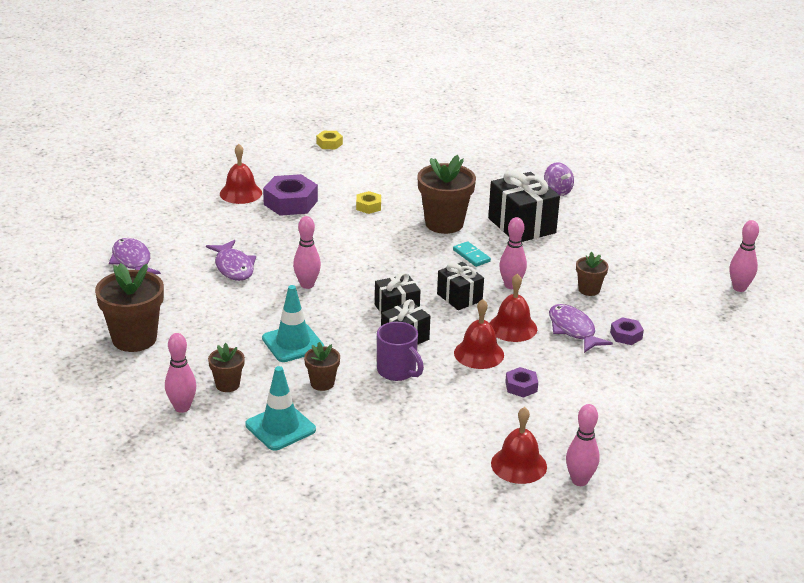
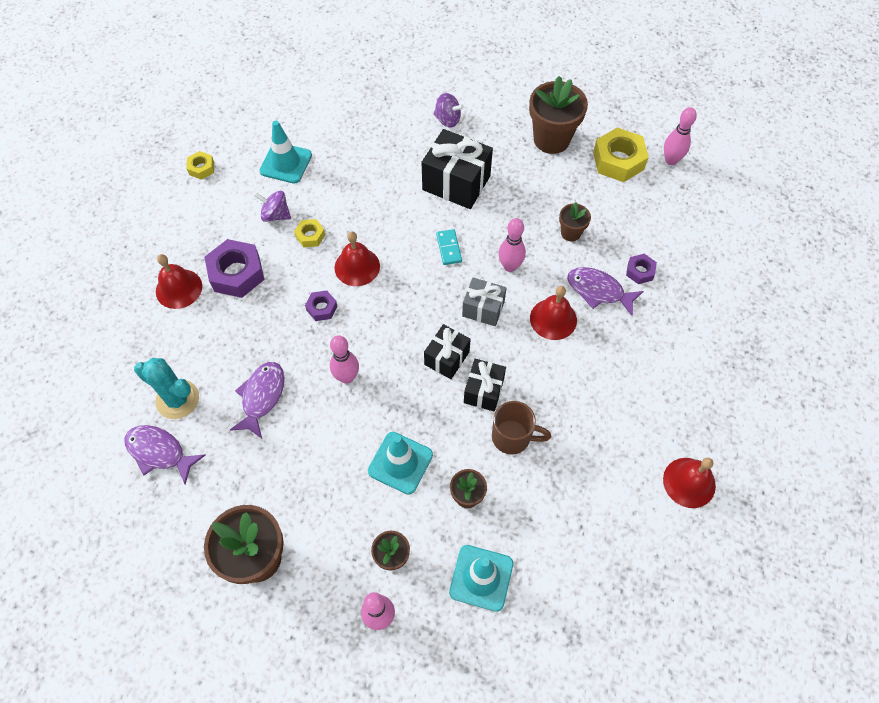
camera: 35 degrees left, 30 degrees up
purple fish [206,240,256,281] -> purple fish turned 105 degrees counterclockwise [230,362,284,438]
purple mug [377,322,424,381] -> brown mug [492,401,551,455]
brown flower pot [417,155,476,234] -> brown flower pot moved to [529,76,588,154]
black gift [437,262,484,310] -> grey gift [462,278,507,326]
turquoise domino [453,241,491,267] -> turquoise domino turned 60 degrees clockwise [436,229,462,265]
red bell [454,299,504,369] -> red bell moved to [334,231,380,286]
purple nut [505,367,538,397] -> purple nut moved to [305,290,337,321]
pink bowling pin [566,404,600,486] -> none
none -> turquoise cactus [134,358,199,419]
none -> purple spinning top [254,191,291,222]
none -> turquoise traffic cone [259,121,312,184]
none -> yellow nut [593,128,649,182]

